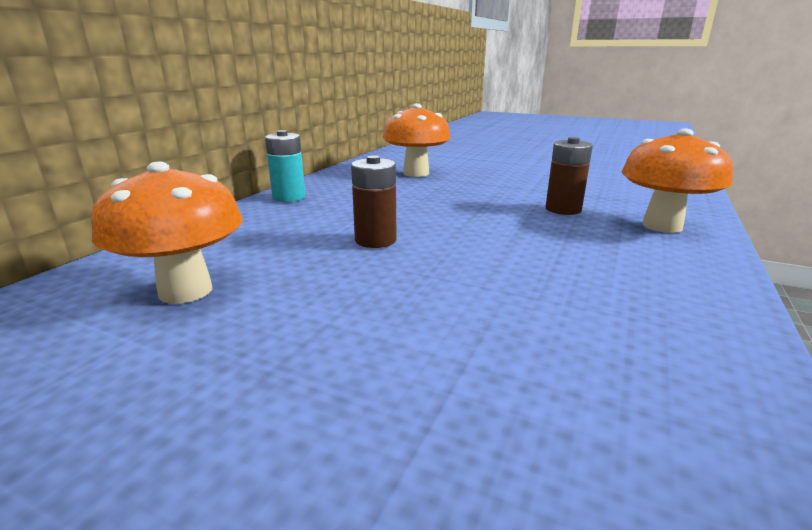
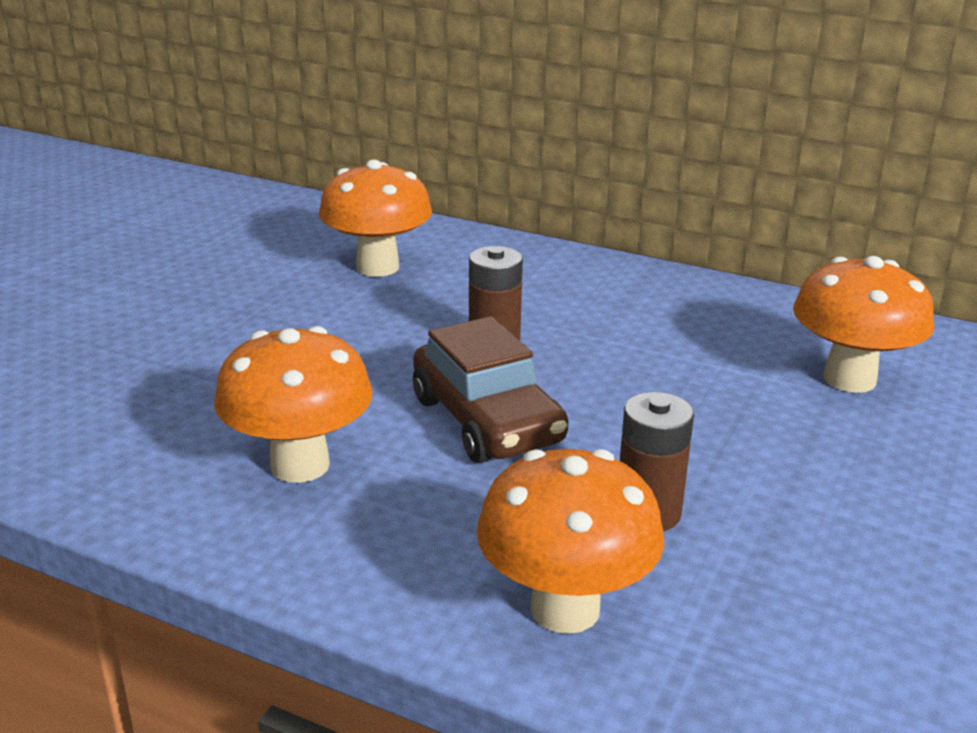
camera: 90 degrees right, 5 degrees up
turquoise battery [265,130,306,202] -> none
none -> orange mushroom [214,326,373,483]
none -> brown car [413,316,568,463]

